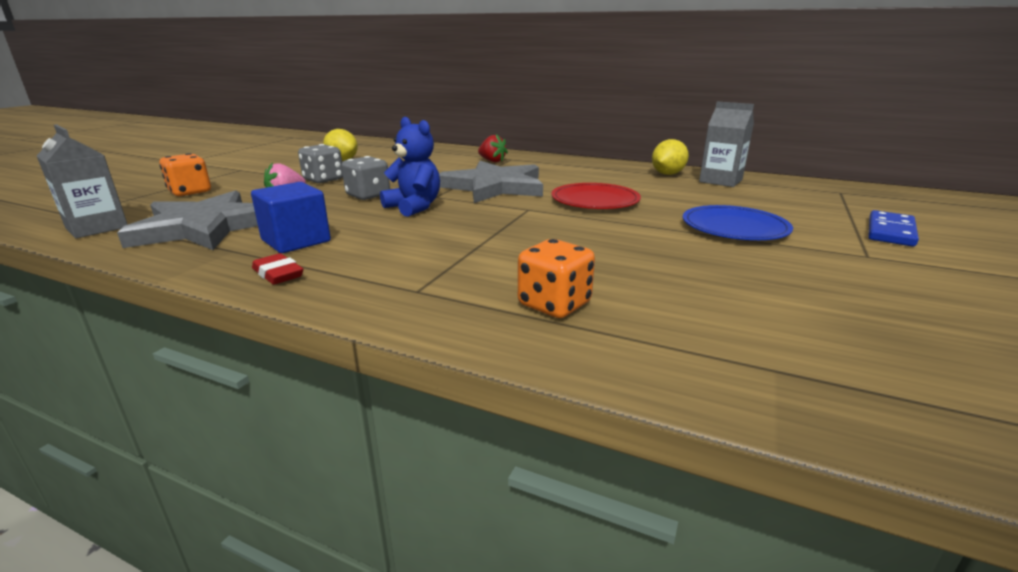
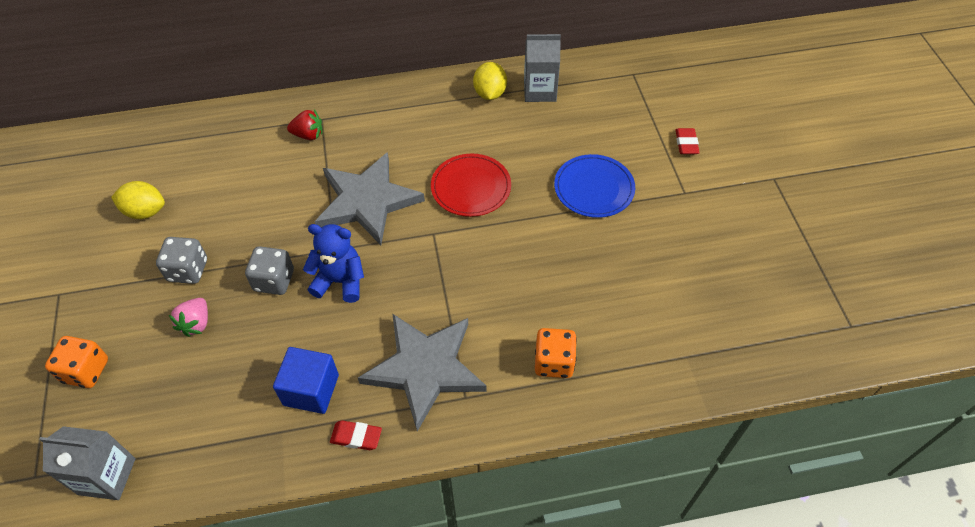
camera: 35 degrees left, 30 degrees up
grey star [117,190,258,250] -> grey star moved to [358,314,487,431]
blue domino [868,210,919,247] -> red eraser [676,128,700,154]

